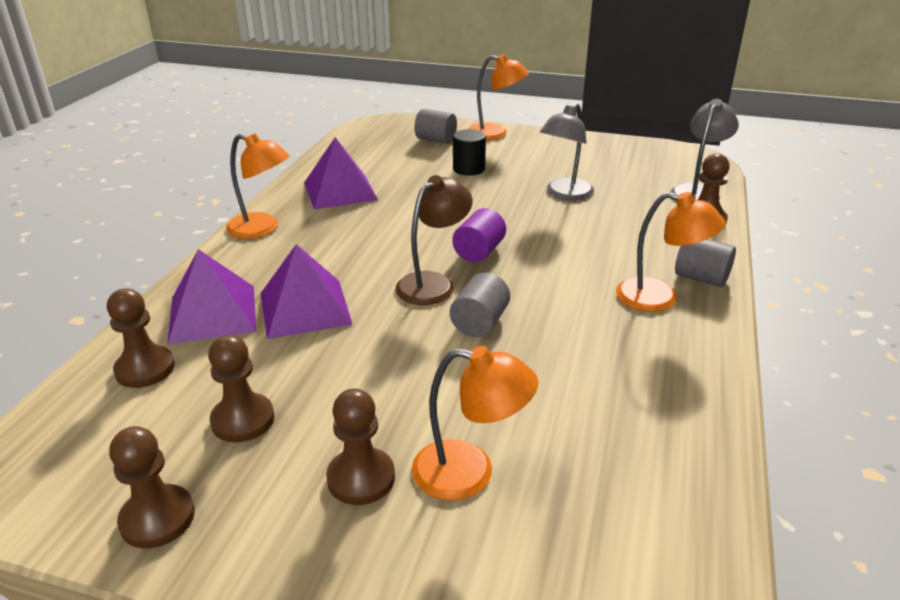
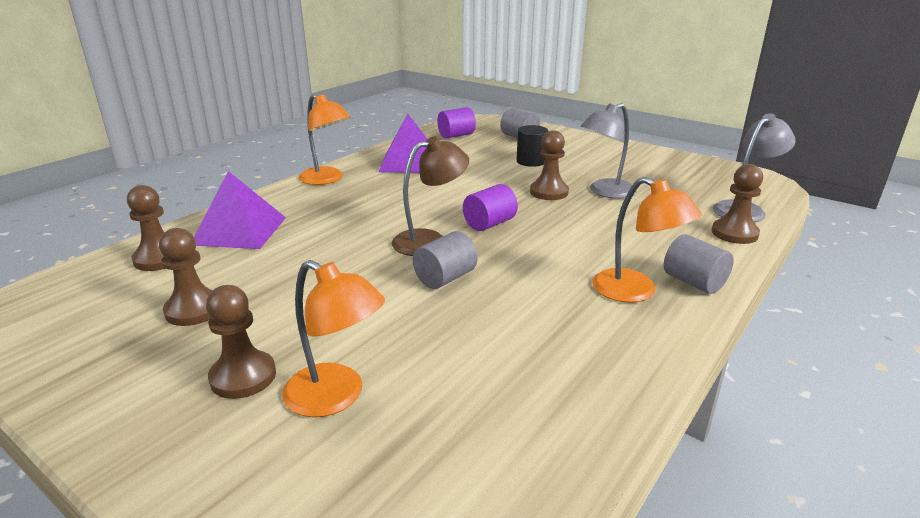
camera: 20 degrees right, 5 degrees down
brown pawn [109,426,195,549] -> brown pawn moved to [530,130,569,200]
purple pyramid [261,244,353,339] -> none
orange lamp [469,54,529,140] -> none
none -> purple cylinder [437,107,476,138]

